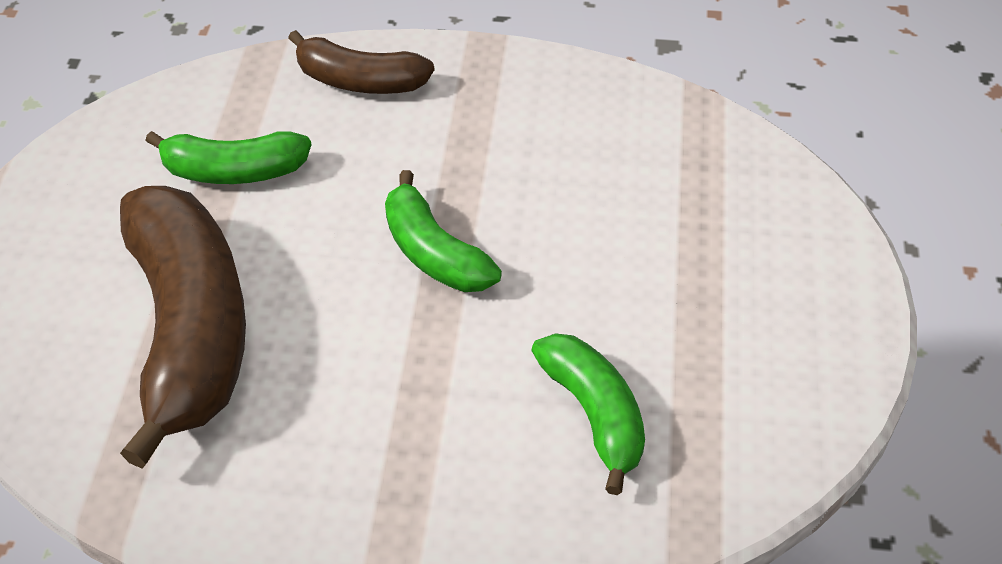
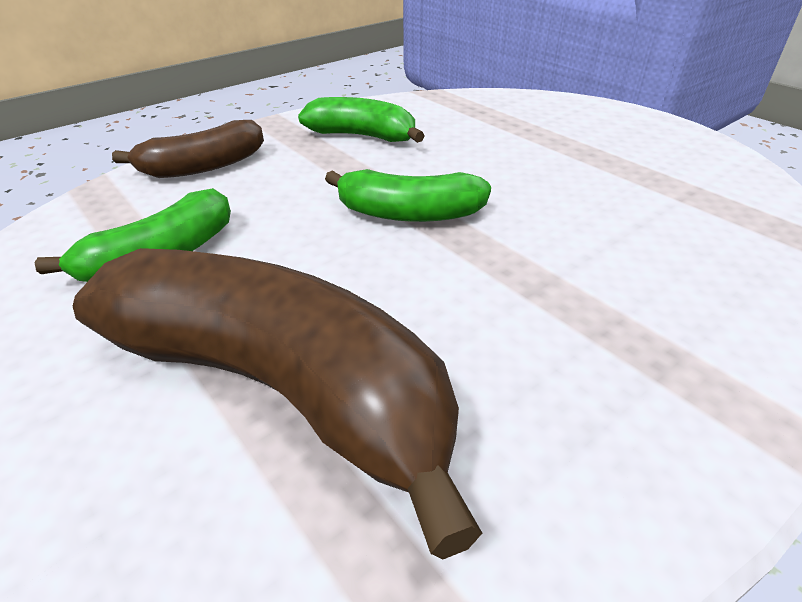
camera: 45 degrees left, 10 degrees down
green banana [531,333,645,495] -> green banana moved to [298,97,425,143]

